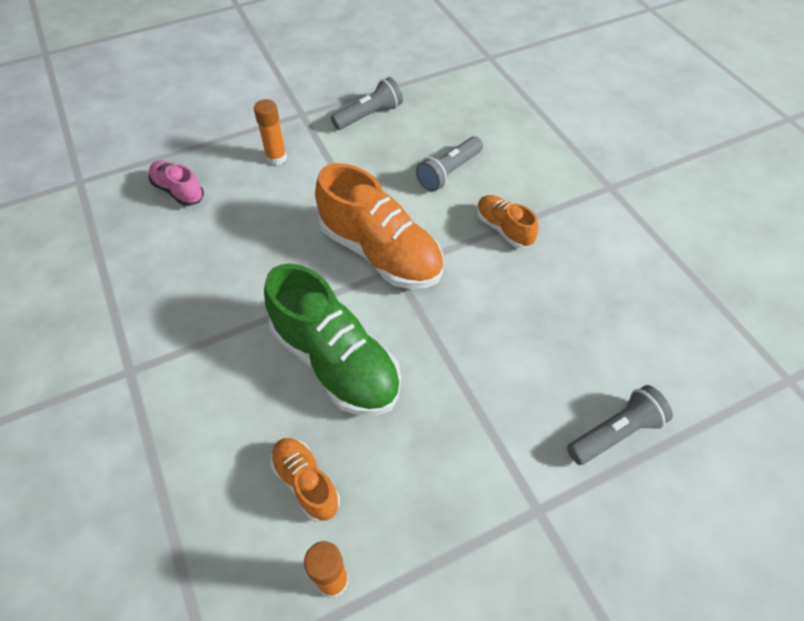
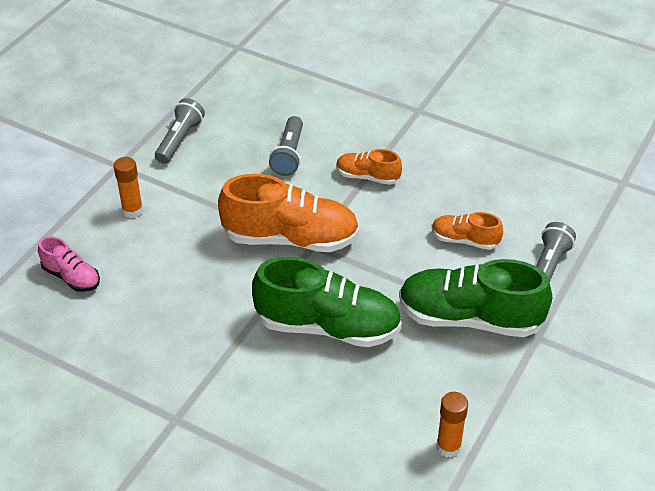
camera: 35 degrees left, 10 degrees down
pink shoe [149,160,204,206] -> pink shoe turned 150 degrees counterclockwise [38,236,100,292]
orange shoe [270,438,340,522] -> orange shoe moved to [432,212,503,250]
none -> green shoe [399,259,552,337]

